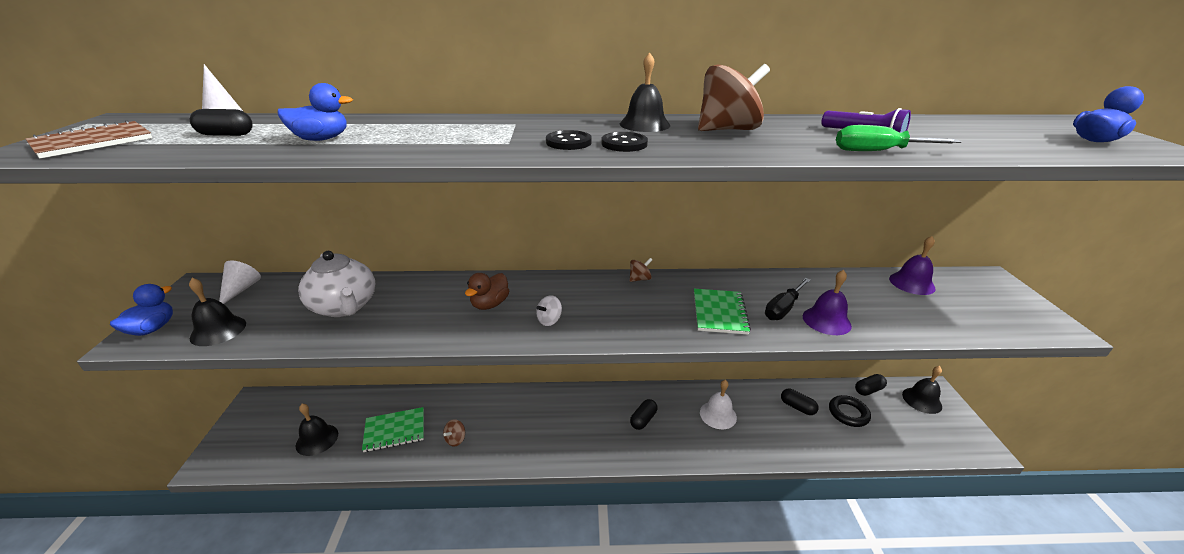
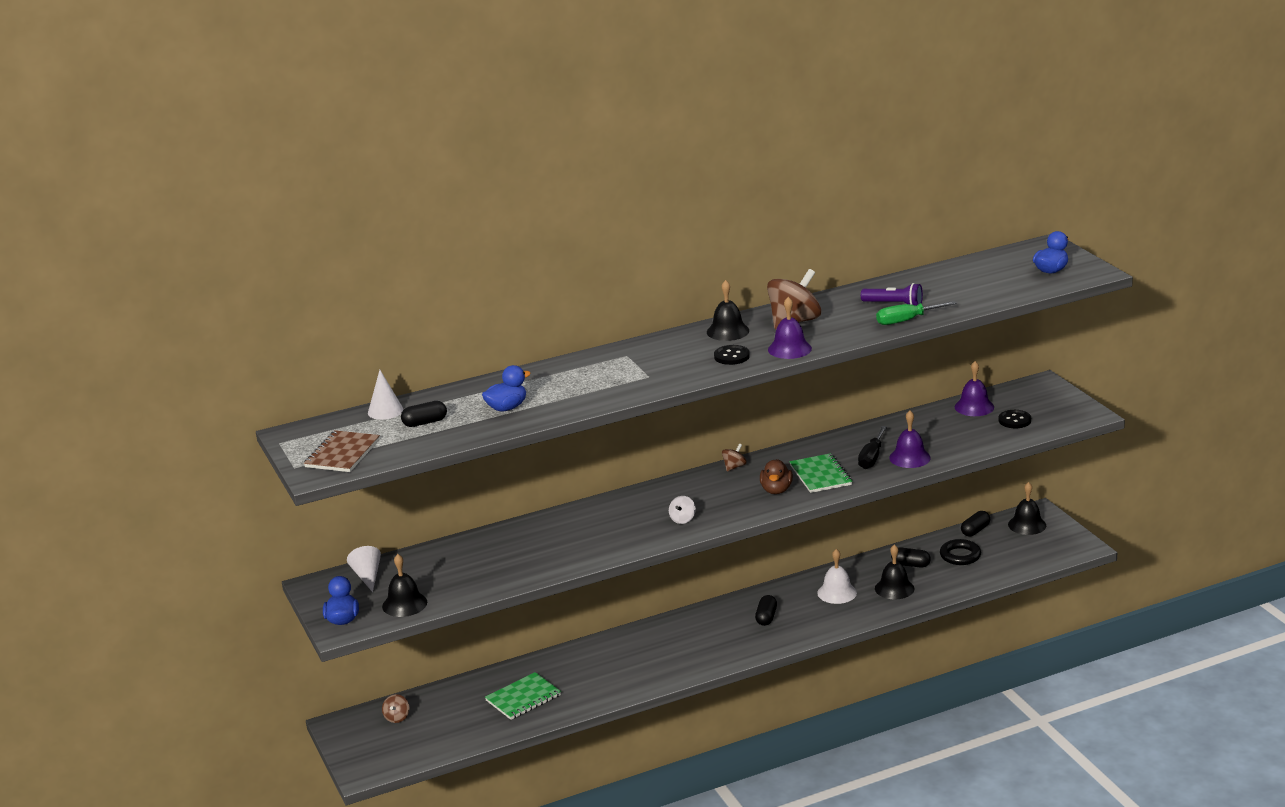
camera: 20 degrees left, 5 degrees down
black bell [296,404,338,456] -> black bell moved to [875,544,914,600]
white teapot [298,251,375,317] -> none
brown spinning top [443,419,465,447] -> brown spinning top moved to [382,694,409,723]
brown duck [465,273,509,310] -> brown duck moved to [760,459,793,494]
black button [546,130,592,150] -> black button moved to [998,410,1031,428]
none -> purple bell [768,297,812,359]

